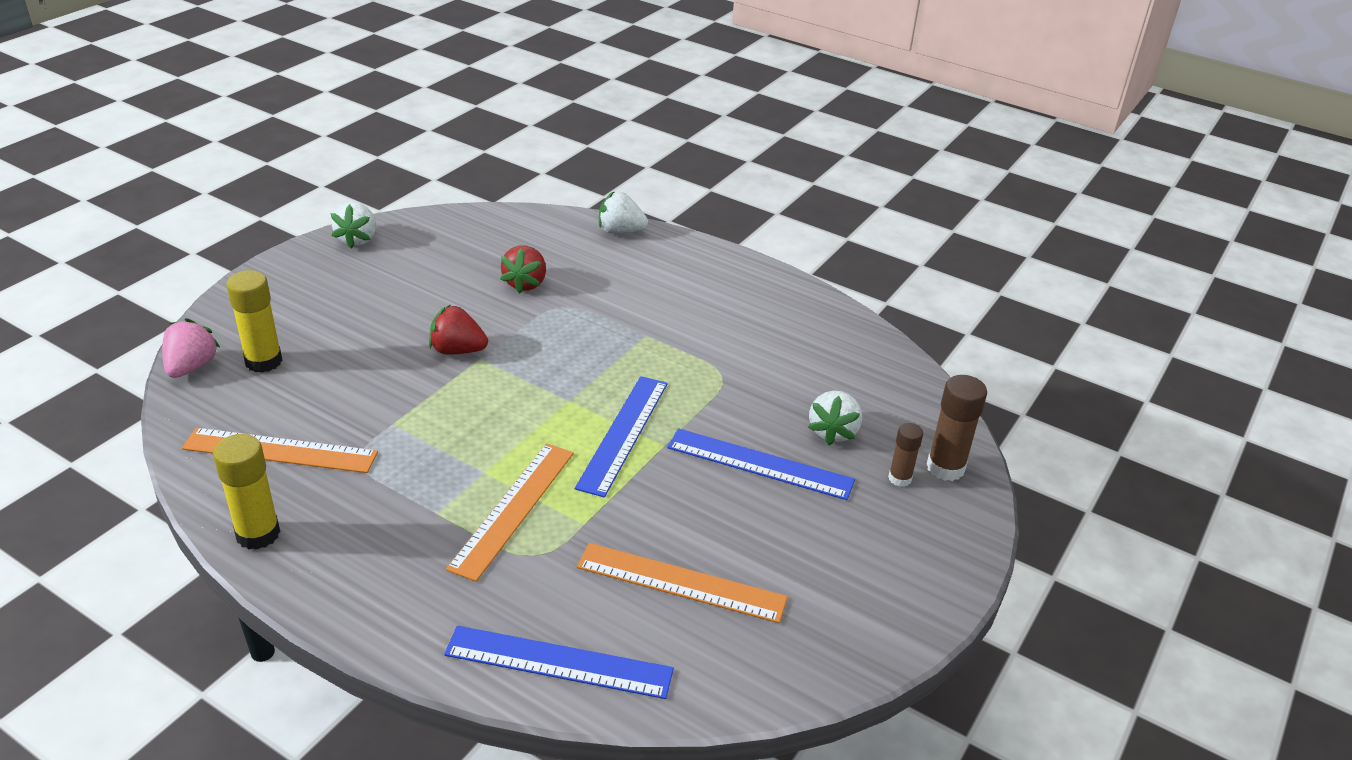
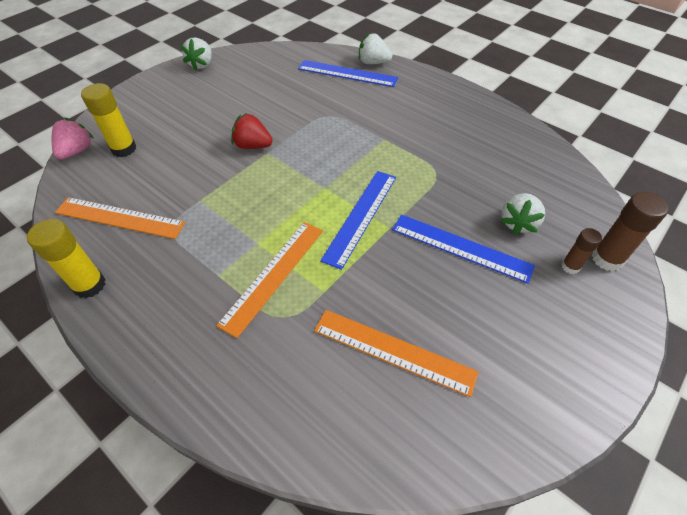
camera: 10 degrees right, 15 degrees up
blue ruler [444,626,674,699] -> blue ruler moved to [298,60,398,87]
red strawberry [500,246,546,294] -> none

